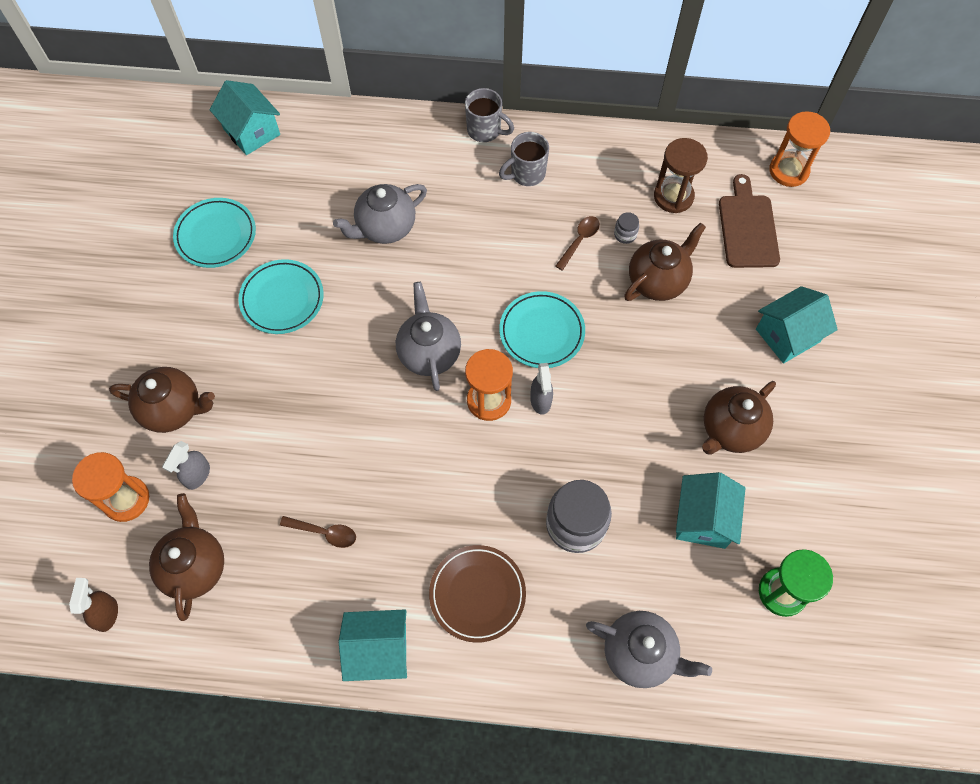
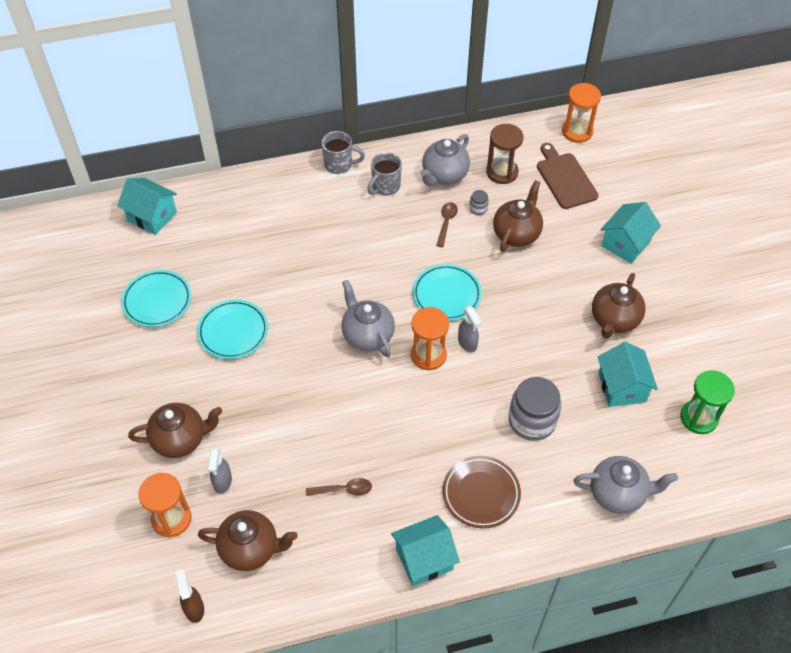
camera: 20 degrees left, 10 degrees down
brown teapot [149,493,224,621] -> brown teapot turned 120 degrees clockwise [198,510,298,571]
grey teapot [333,184,427,244] -> grey teapot moved to [420,134,470,186]

